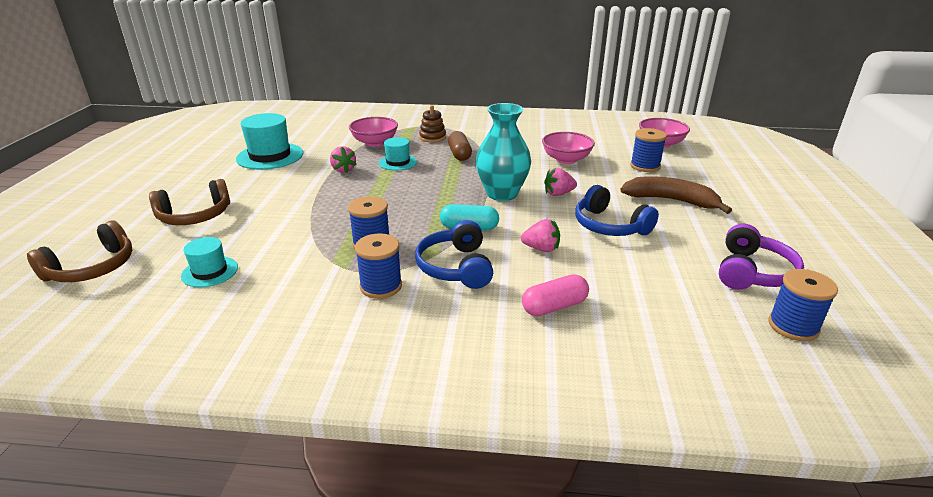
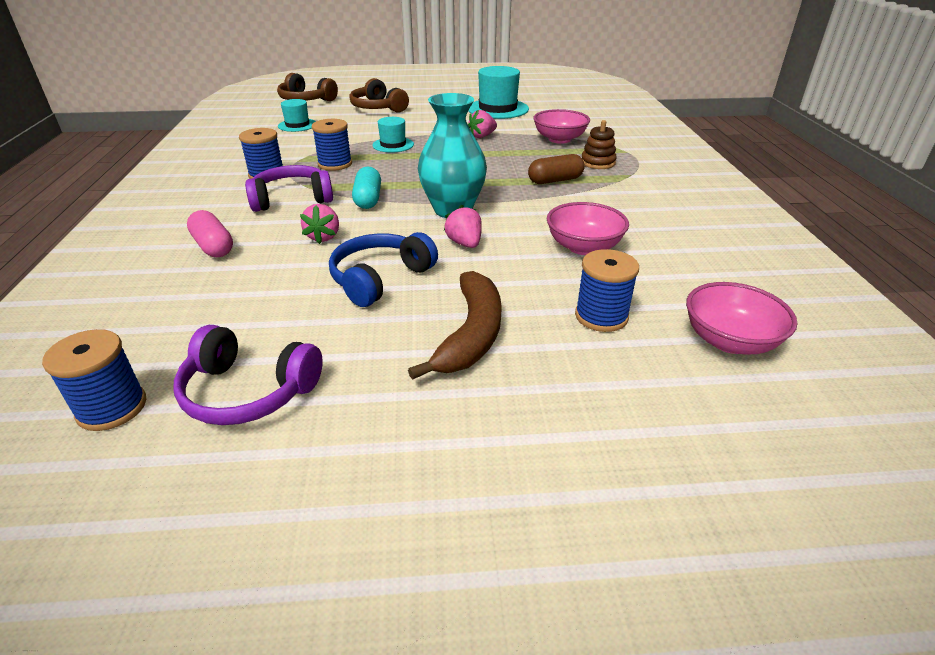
camera: 80 degrees right, 5 degrees up
turquoise hat [379,137,417,171] -> turquoise hat moved to [372,117,414,153]
blue headphones [415,220,493,289] -> purple headphones [245,165,333,212]

